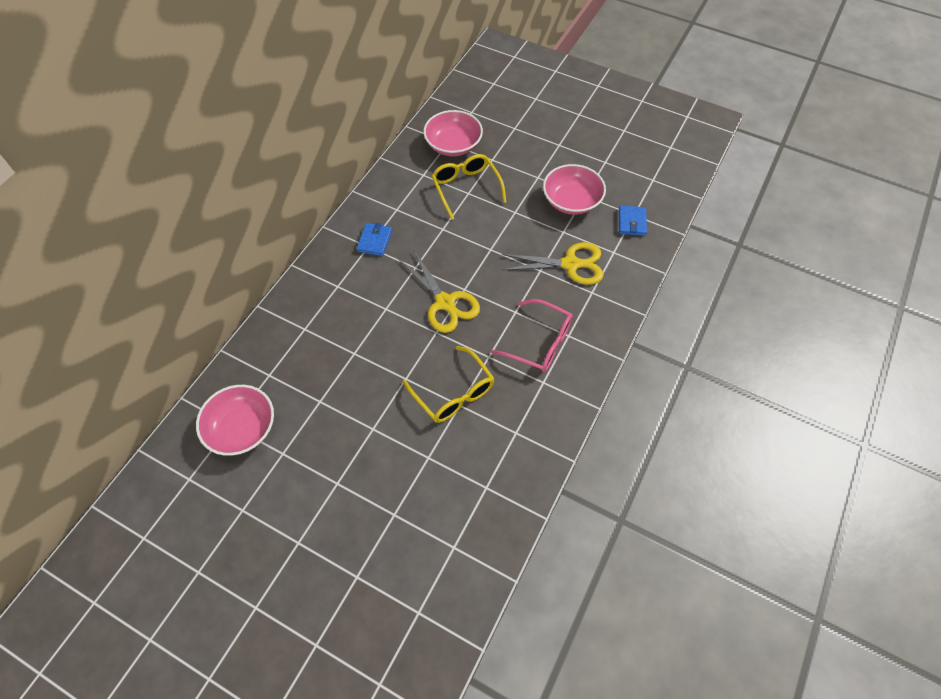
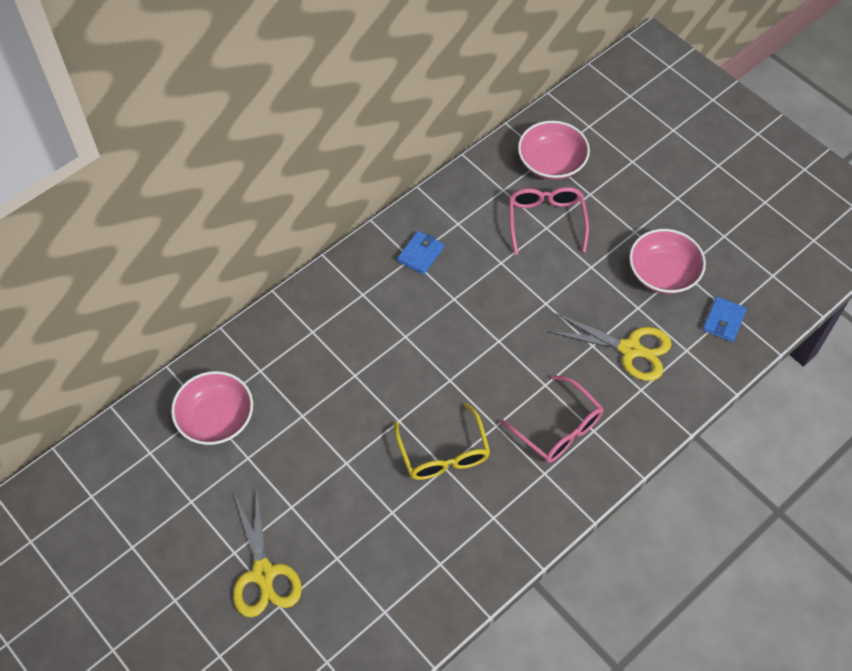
camera: 20 degrees right, 0 degrees up
yellow scissors [399,251,480,333] -> yellow scissors moved to [233,490,302,617]
yellow glasses [432,154,506,220] -> pink glasses [509,187,589,255]

